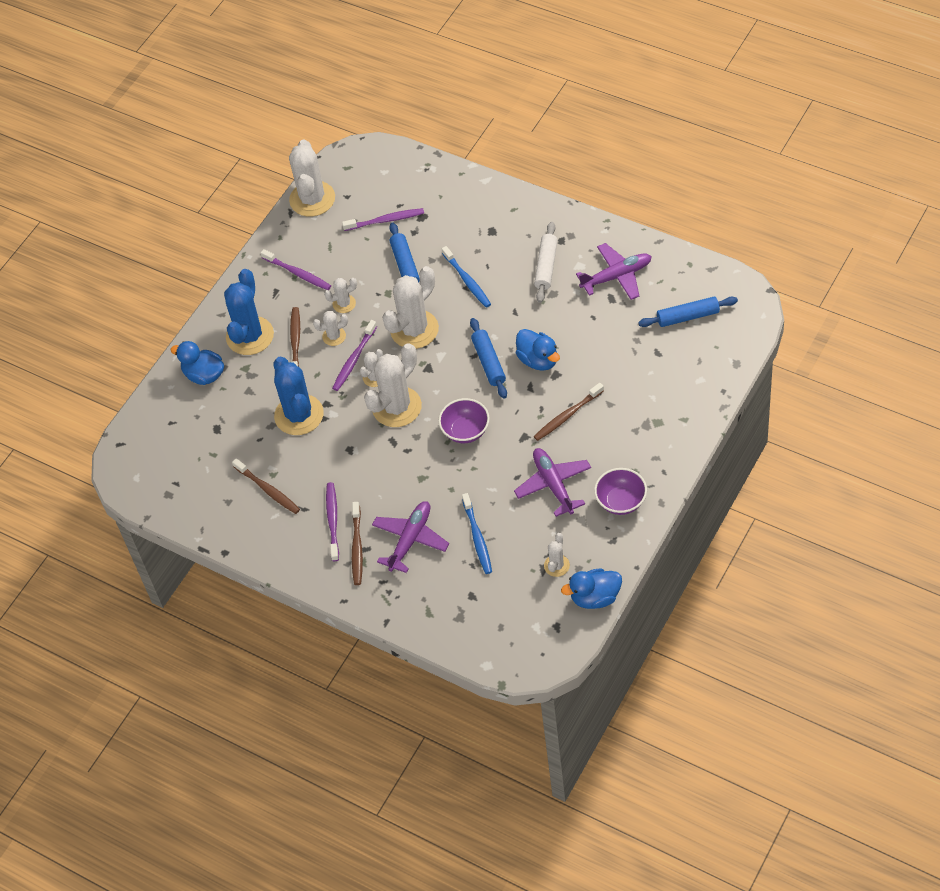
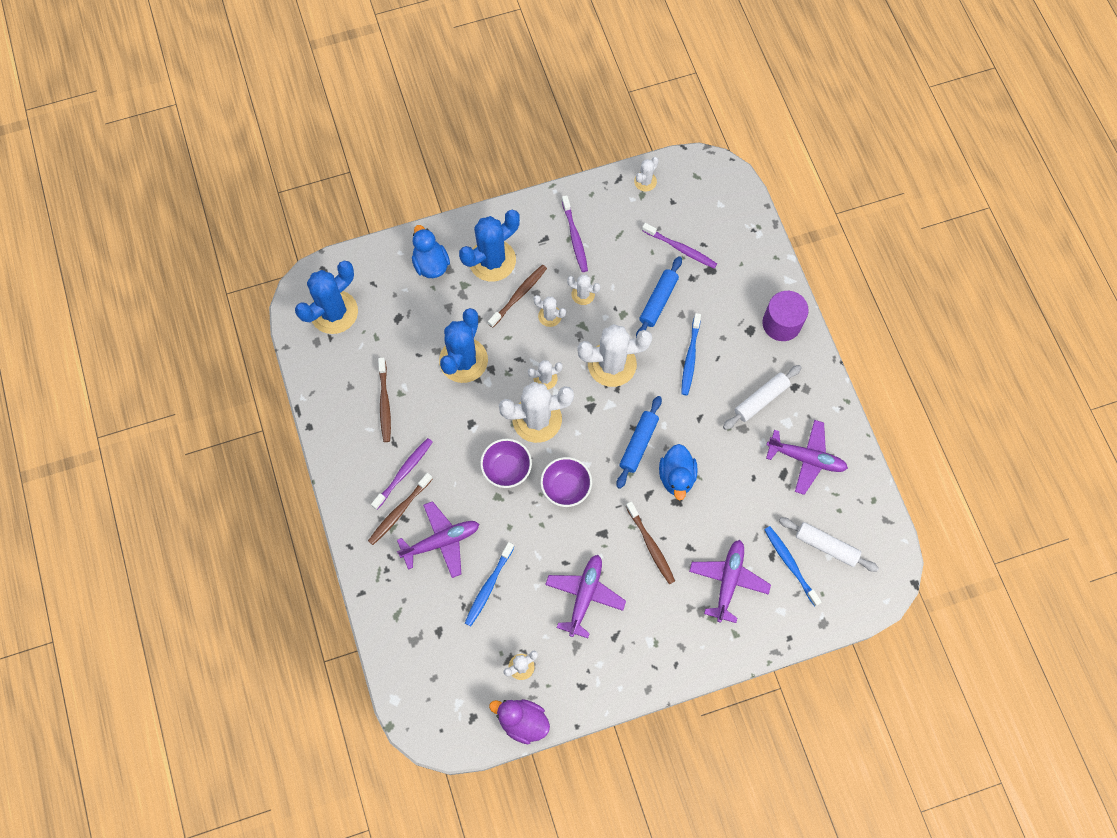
camera: 35 degrees right, 15 degrees up
white cactus [289,140,335,217] -> white cactus [634,157,659,191], size x0.49
purple toothbrush [332,320,377,391] -> none
brown toothbrush [534,383,604,441] -> brown toothbrush turned 120 degrees counterclockwise [626,501,675,584]
blue duck [561,568,622,609] -> purple duck [489,699,550,744]
purple bowl [594,468,647,515] -> purple bowl moved to [480,439,532,488]
blue rolling pin [638,297,738,327] -> white rolling pin [779,518,879,572]
none -> blue cactus [295,261,358,334]
none -> purple plane [689,540,771,623]
none -> purple cylinder [762,291,809,341]
none -> blue toothbrush [764,526,822,607]

